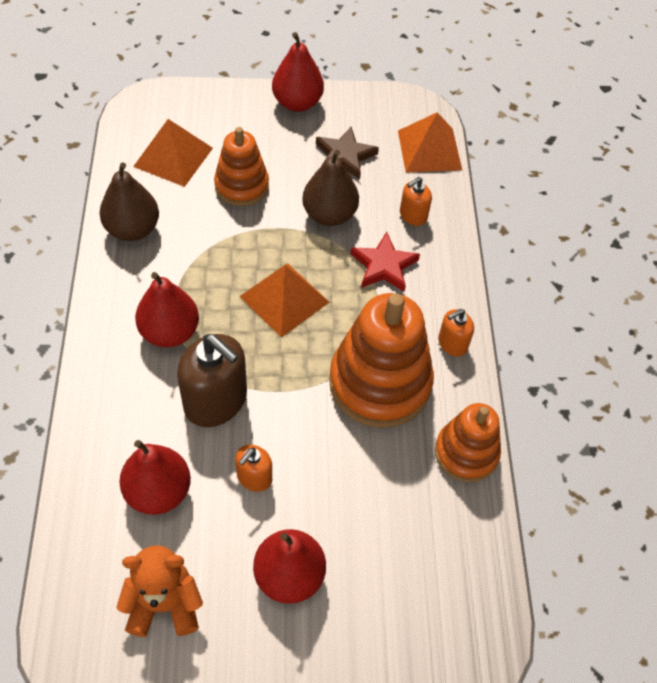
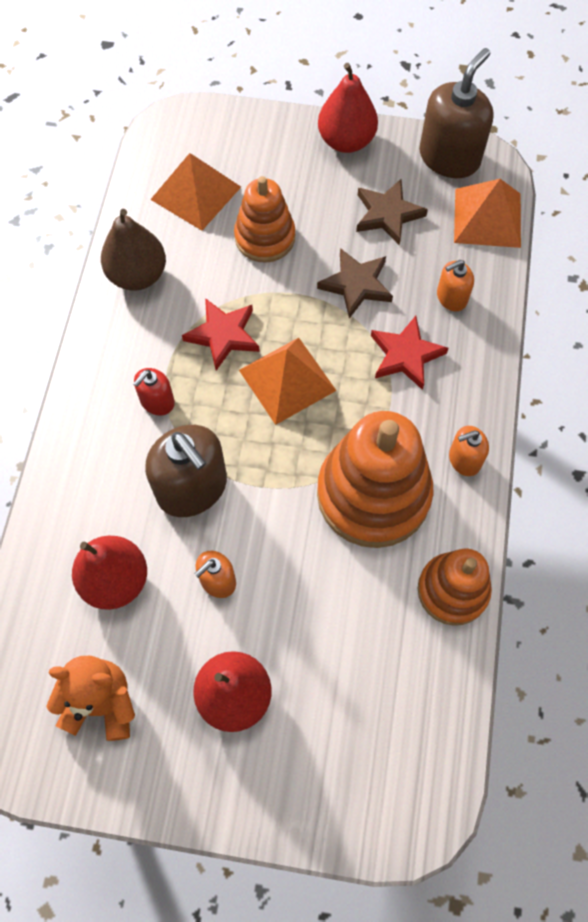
camera: 15 degrees right, 10 degrees up
red pear [135,272,199,347] -> red soap dispenser [133,368,175,415]
brown pear [302,150,359,226] -> brown star [317,248,393,319]
none -> red star [182,298,260,371]
none -> brown soap dispenser [419,48,494,178]

